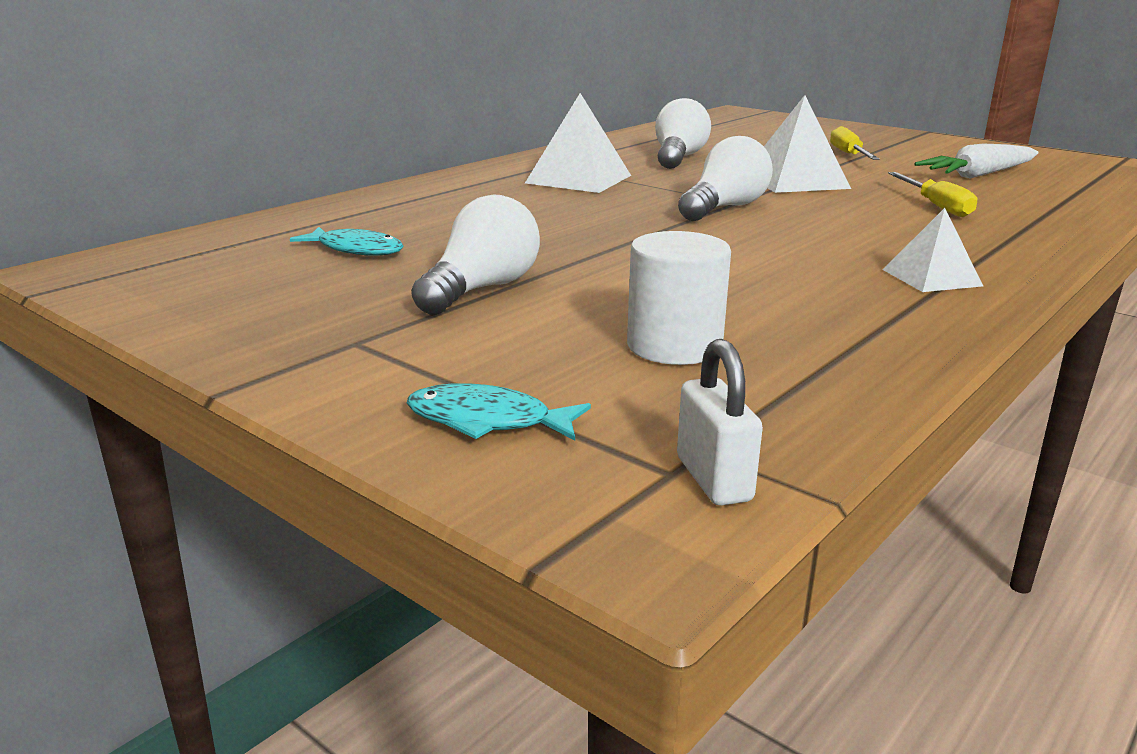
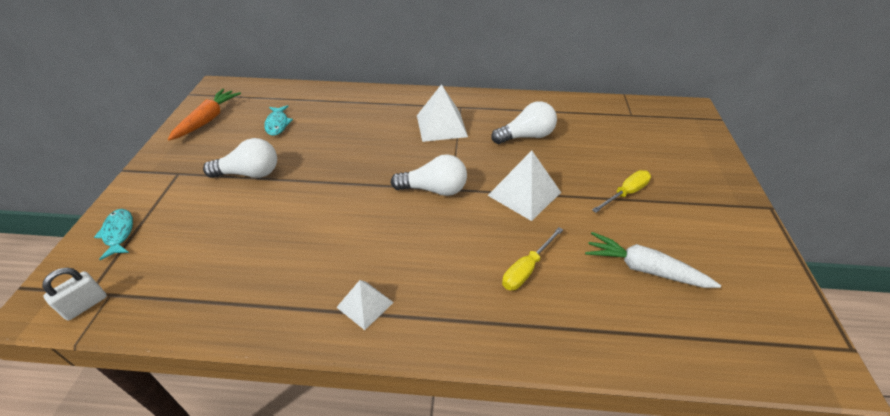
camera: 55 degrees right, 20 degrees up
white cylinder [627,231,731,365] -> none
none -> orange carrot [168,89,241,141]

